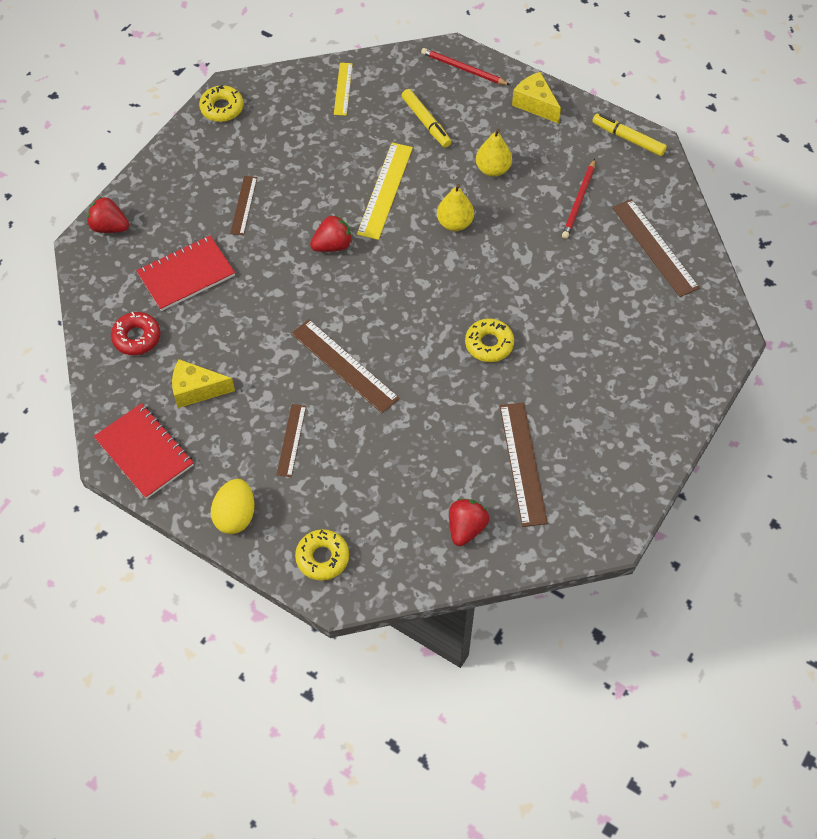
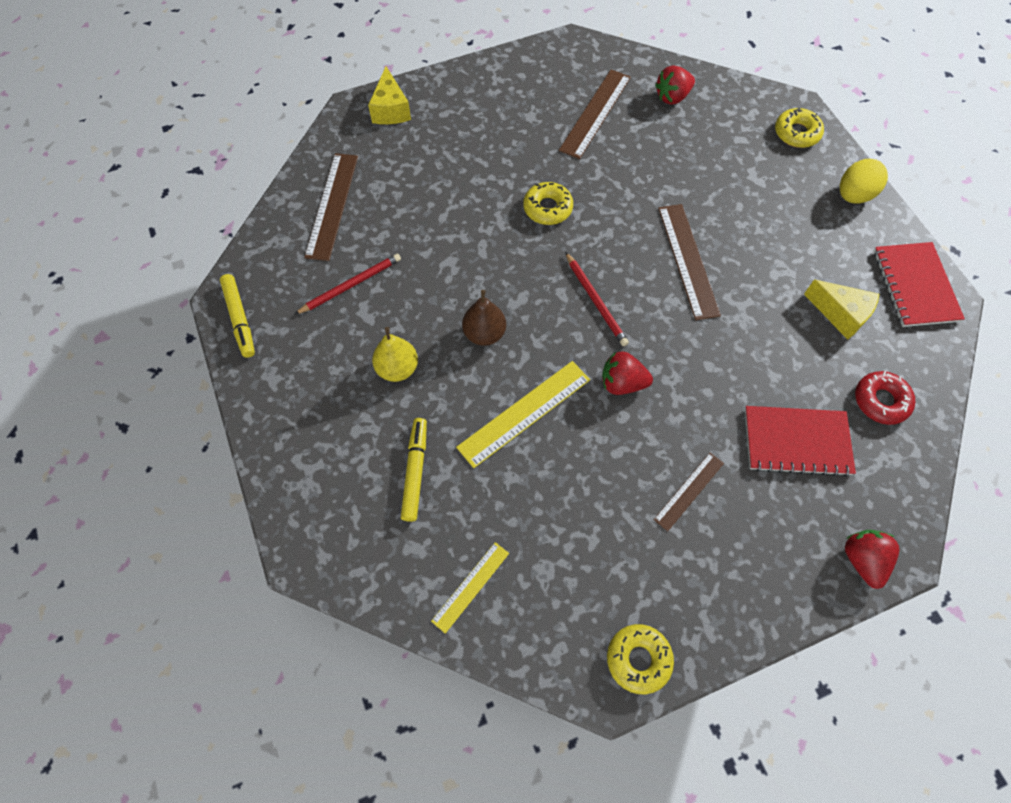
camera: 145 degrees left, 5 degrees up
red strawberry [87,197,129,233] -> red strawberry turned 150 degrees counterclockwise [845,530,900,589]
brown ruler [277,404,306,477] -> none
red pencil [421,48,510,85] -> red pencil moved to [565,252,629,346]
yellow pear [437,184,474,231] -> brown pear [462,290,506,346]
yellow cheese [512,72,561,124] -> yellow cheese moved to [368,66,411,124]

